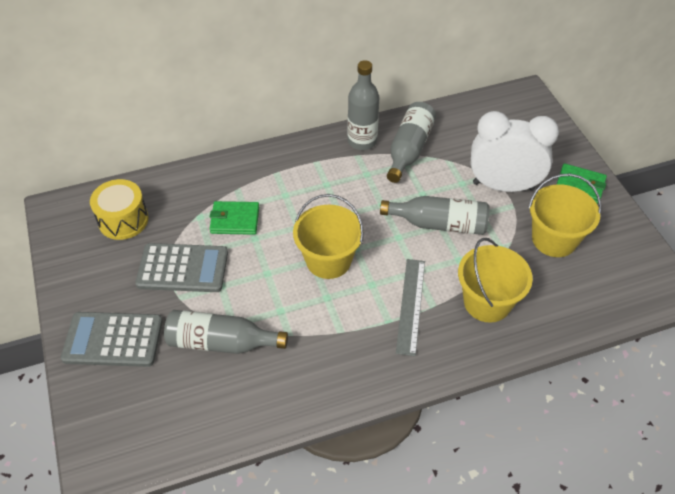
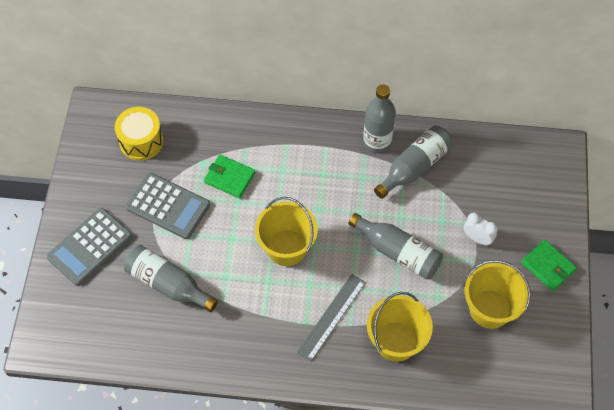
camera: 25 degrees right, 10 degrees up
grey calculator [61,312,163,367] -> grey calculator turned 75 degrees counterclockwise [47,208,132,286]
white clock [471,111,559,192] -> white clock [463,213,498,246], size x0.45

